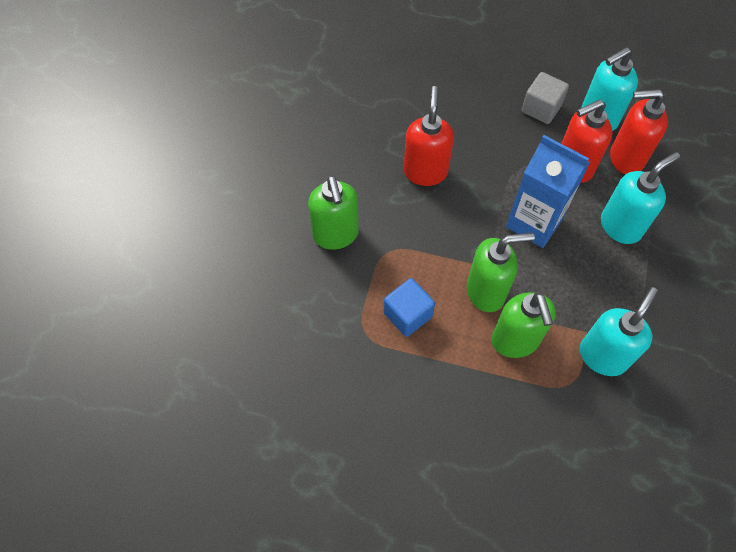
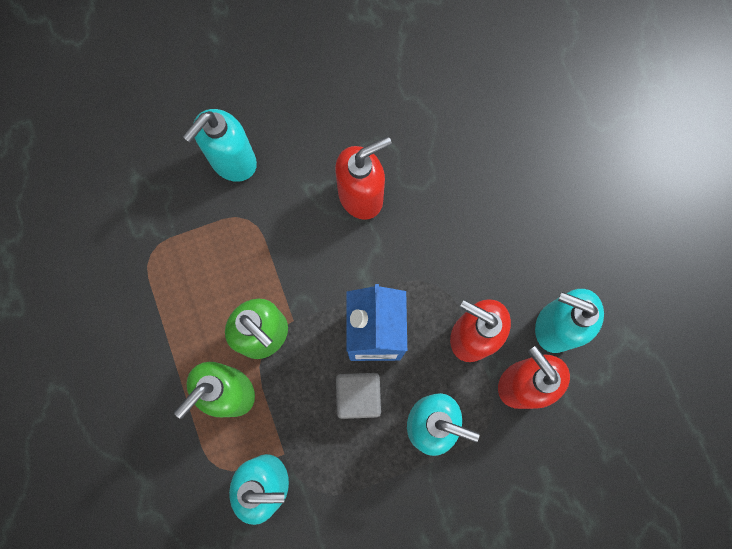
camera: 55 degrees right, 15 degrees up
green soap dispenser [308,175,359,250] -> turquoise soap dispenser [183,109,257,182]
blue cube [383,278,435,337] -> none
grey cube [522,72,569,124] -> grey cube moved to [336,373,381,419]

